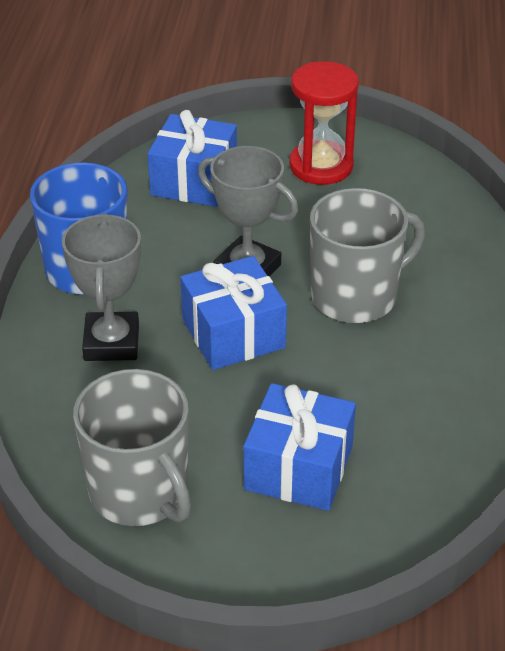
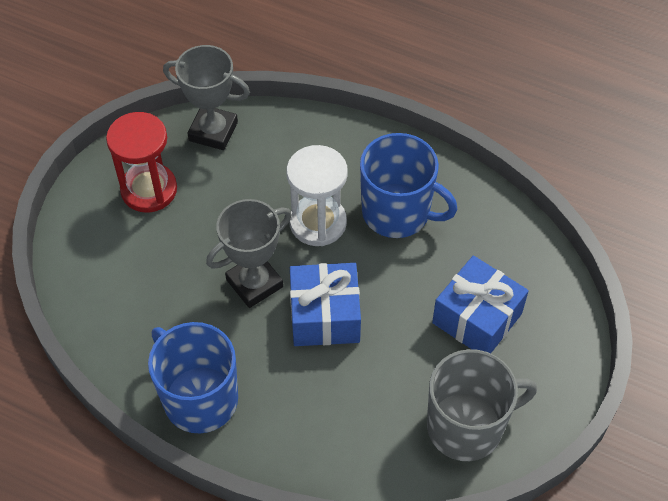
camera: 70 degrees left, 15 degrees up
grey trophy [62,213,141,361] -> grey trophy moved to [163,45,250,150]
blue gift [148,110,237,207] -> none
grey mug [310,188,425,323] -> white hourglass [286,145,348,246]
none -> blue mug [360,133,458,238]

